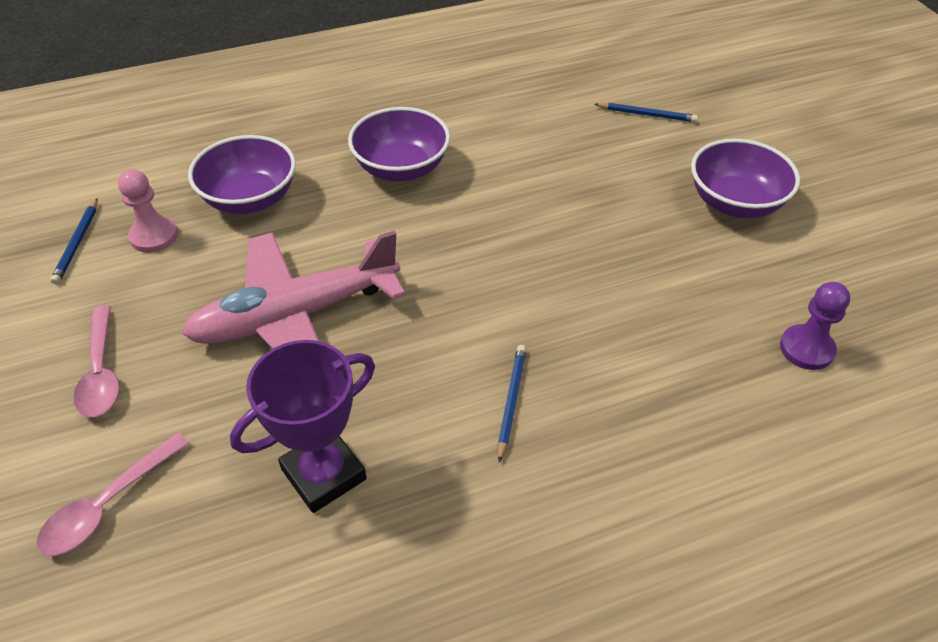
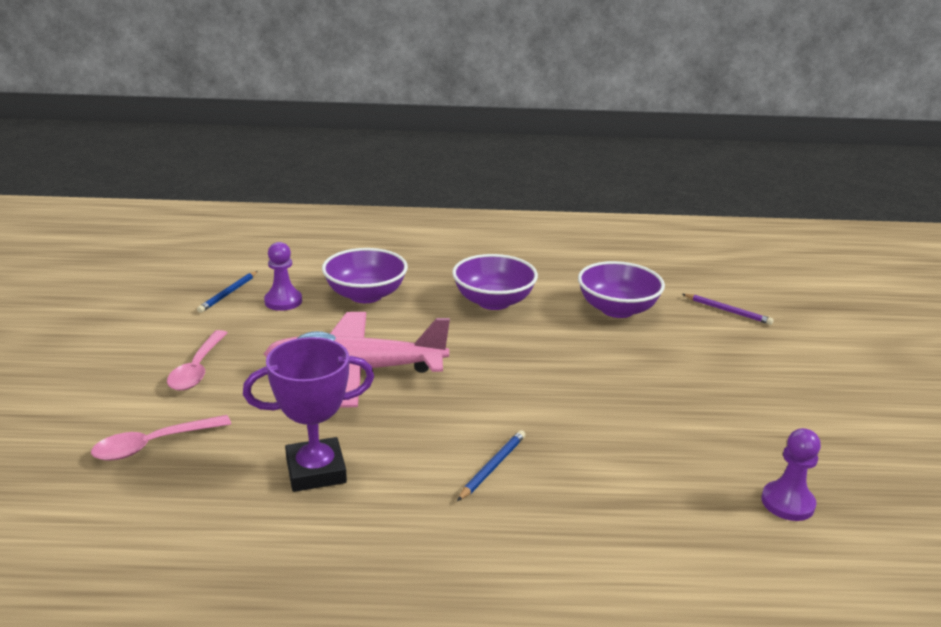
camera: 20 degrees right, 20 degrees down
pink pawn [118,169,178,253] -> purple pawn [264,242,302,311]
blue pencil [594,102,698,122] -> purple pencil [683,294,774,325]
purple bowl [691,139,800,218] -> purple bowl moved to [578,261,665,318]

